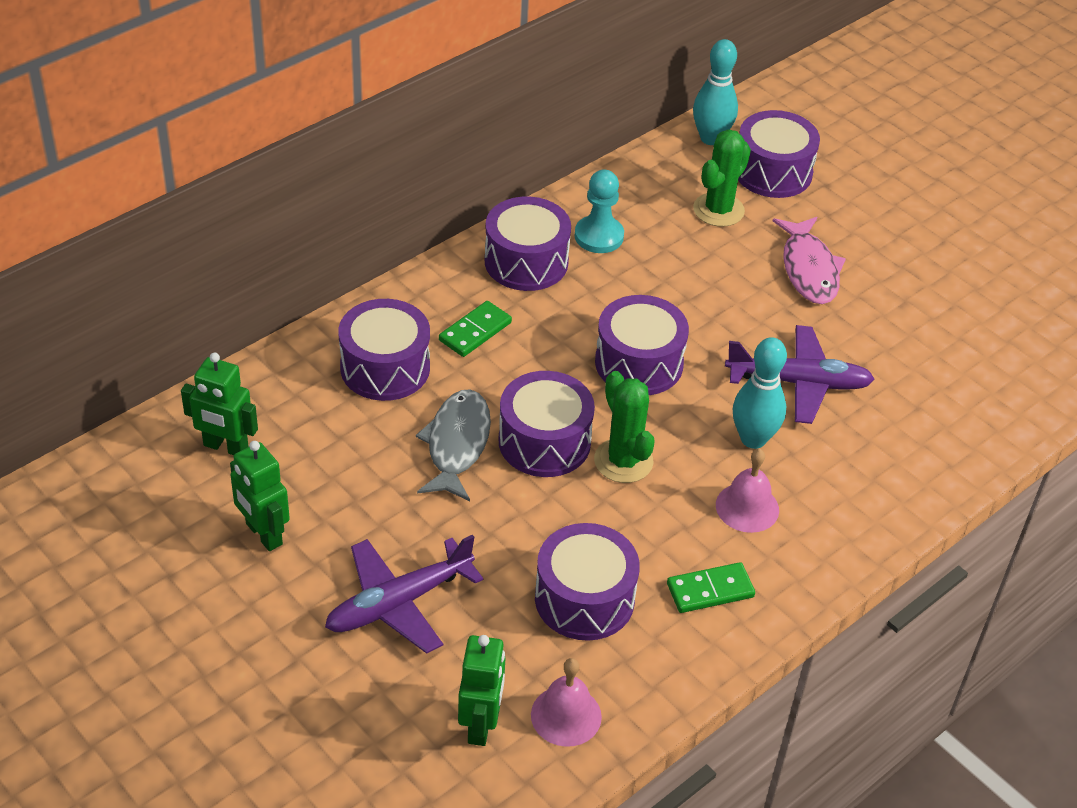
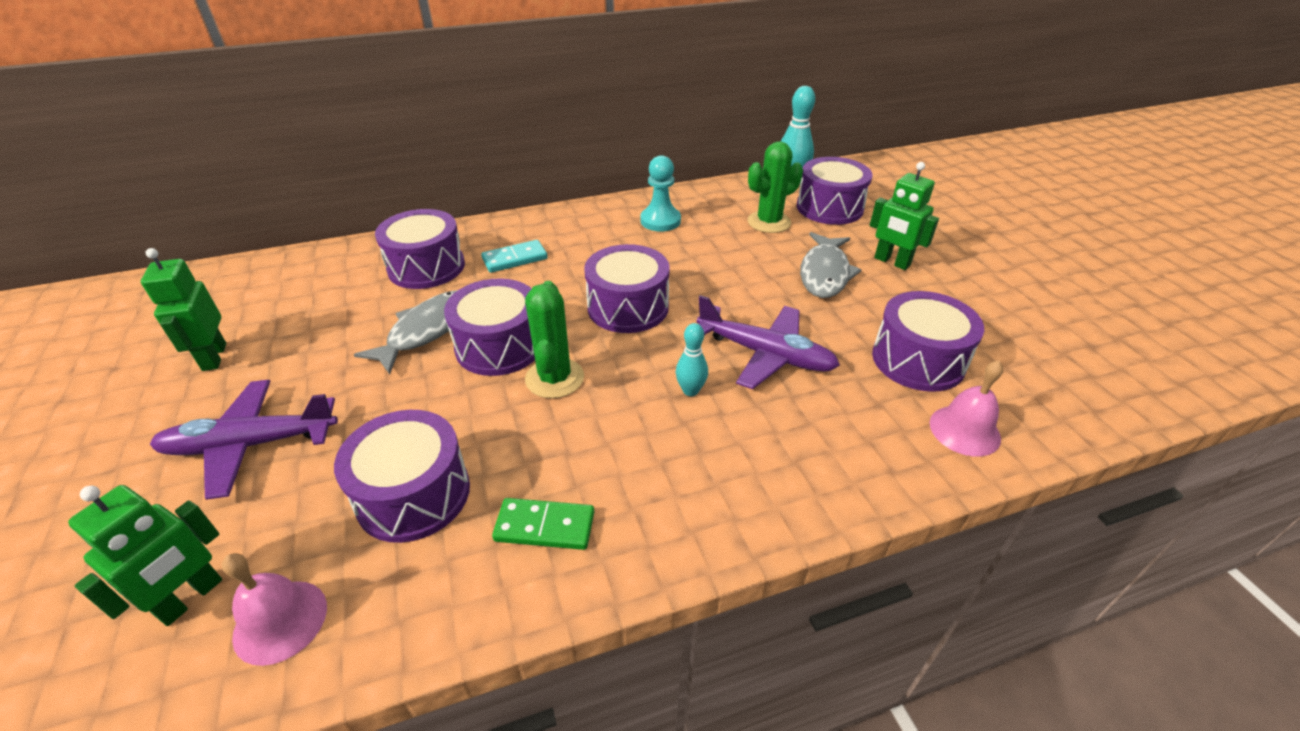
camera: 25 degrees right, 5 degrees down
green robot [181,353,258,455] -> green robot moved to [870,162,939,270]
green domino [439,301,512,357] -> turquoise domino [481,240,548,273]
purple drum [484,197,571,291] -> purple drum moved to [872,291,984,392]
pink bell [716,449,779,533] -> pink bell moved to [930,360,1003,457]
turquoise bowling pin [733,337,787,449] -> turquoise bowling pin [676,323,708,396], size x0.59
pink fish [773,217,846,304] -> grey fish [800,232,861,298]

